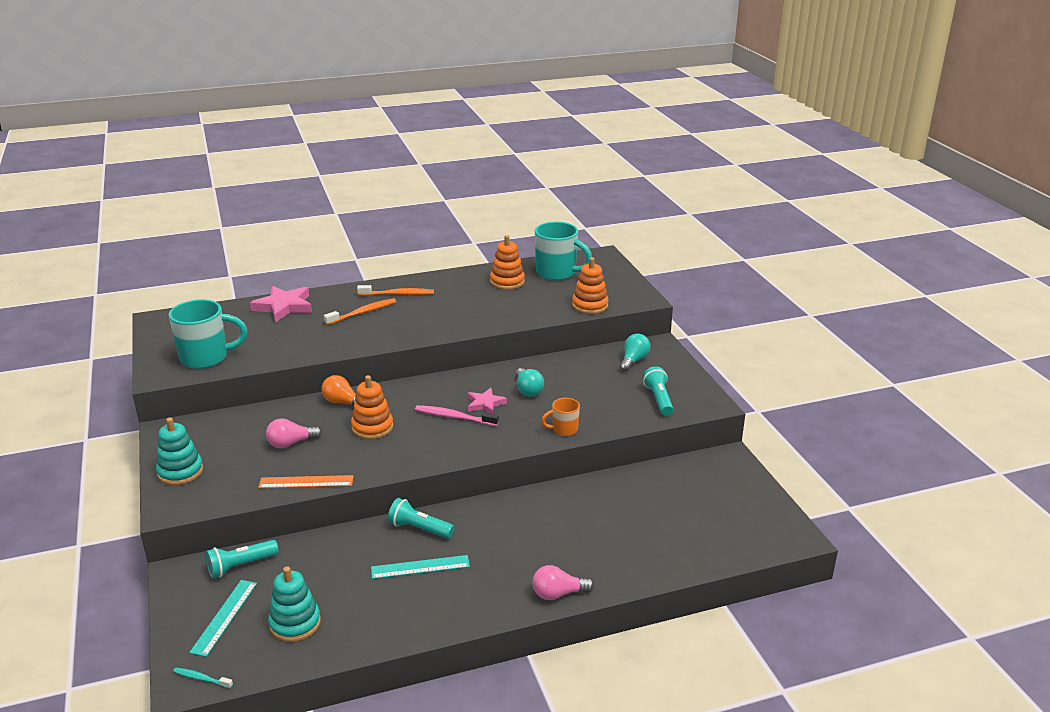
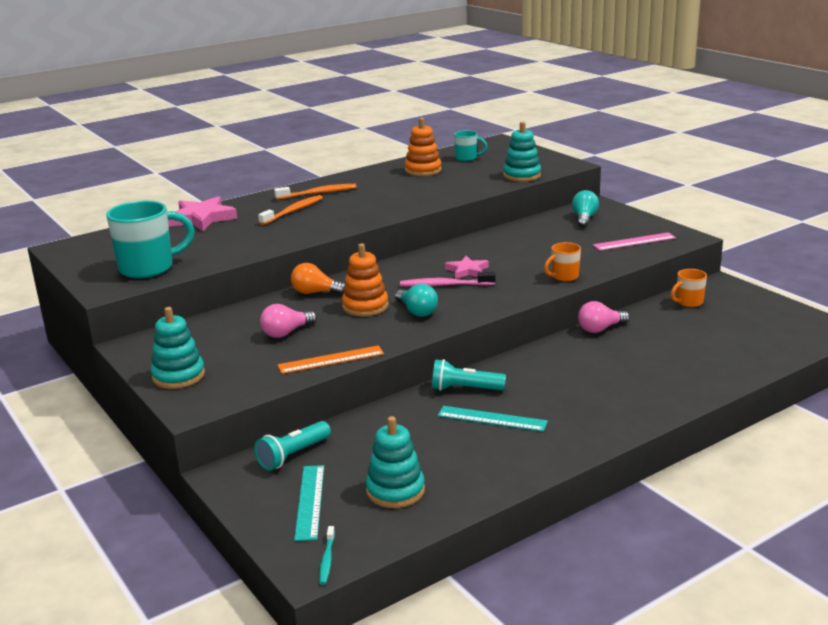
camera: 15 degrees left, 5 degrees down
turquoise toothbrush [173,668,233,688] -> turquoise toothbrush turned 90 degrees counterclockwise [319,526,335,585]
turquoise ruler [371,555,470,579] -> turquoise ruler turned 45 degrees clockwise [438,406,548,432]
turquoise light bulb [516,368,544,397] -> turquoise light bulb moved to [395,284,438,317]
pink light bulb [532,565,594,600] -> pink light bulb moved to [578,301,630,333]
turquoise mug [535,222,592,280] -> turquoise mug [454,130,488,161], size x0.52
orange stacking toy [572,257,609,314] -> turquoise stacking toy [503,122,541,182]
turquoise flashlight [643,366,673,416] -> pink ruler [593,232,676,251]
none -> orange mug [671,269,707,307]

